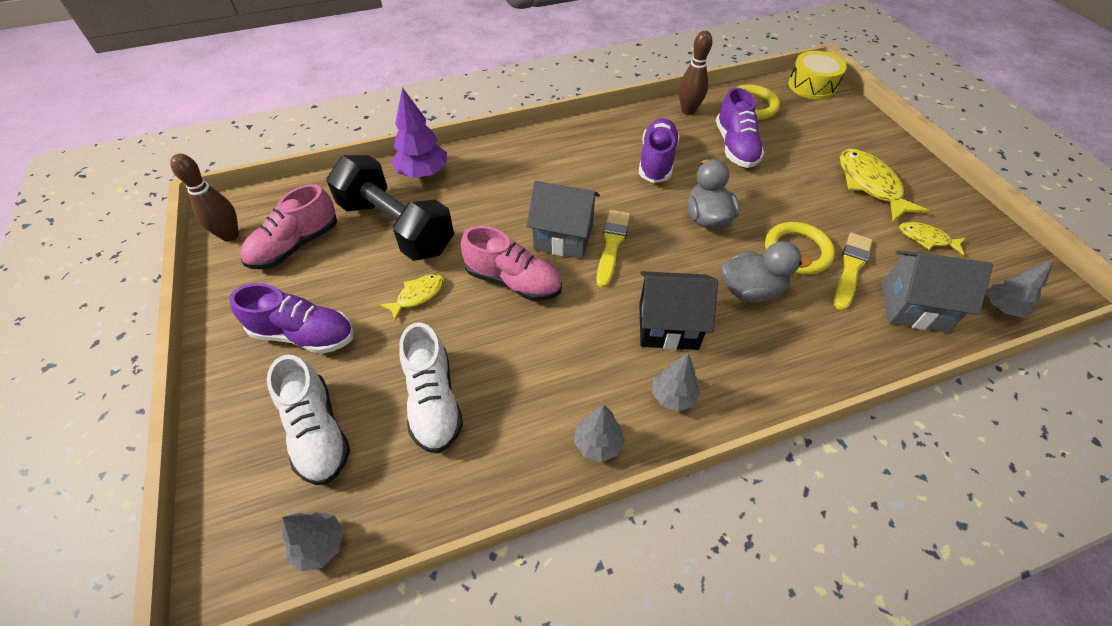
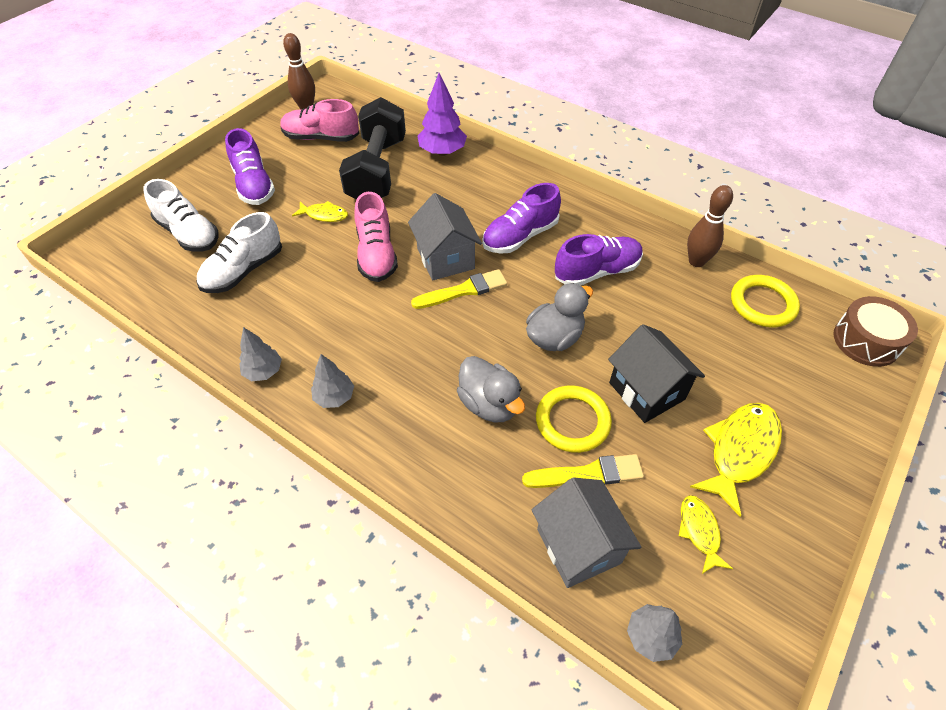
camera: 55 degrees right, 0 degrees up
white shoe [267,355,350,485] -> white shoe turned 75 degrees counterclockwise [143,179,219,252]
grey tree [282,512,343,572] -> none
black house [639,271,718,350] -> black house moved to [608,324,705,423]
purple shoe [716,87,764,168] -> purple shoe moved to [482,183,561,254]
yellow drum [788,51,847,100] -> brown drum [833,296,918,367]

